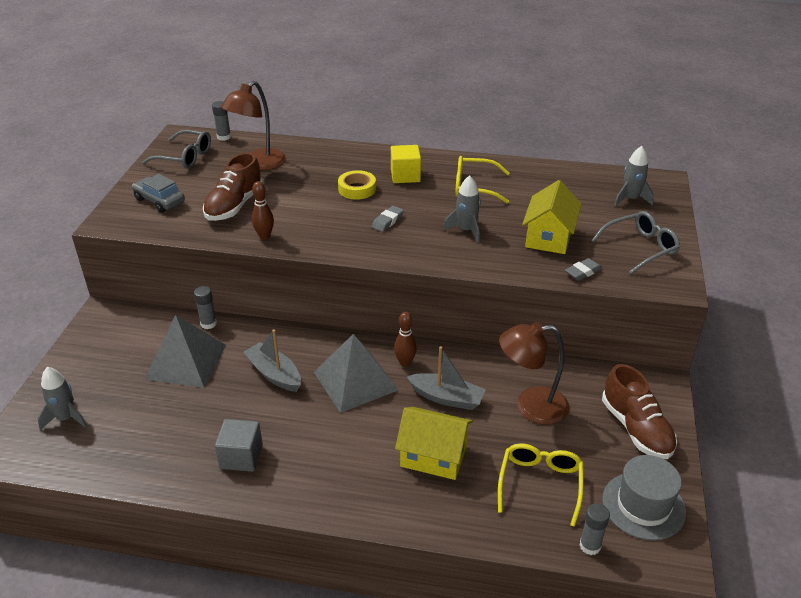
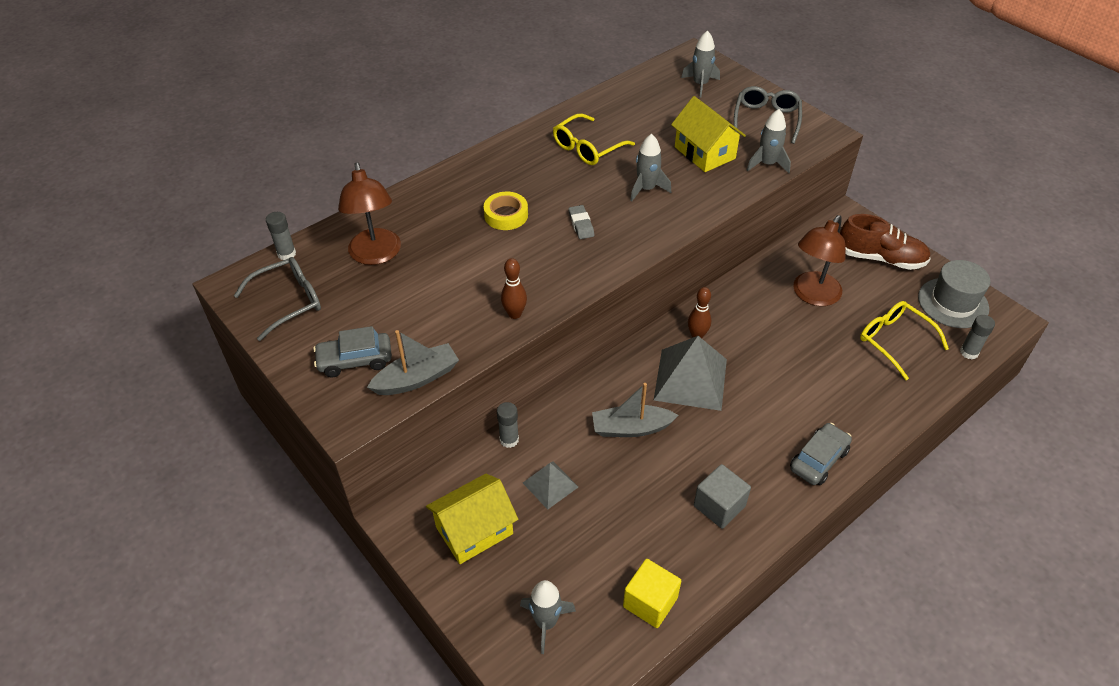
camera: 50 degrees left, 10 degrees up
grey pyramid [145,315,226,388] -> grey pyramid [523,461,578,510], size x0.55
brown shoe [203,152,263,221] -> none
yellow cube [391,145,421,183] -> yellow cube moved to [623,559,681,628]
yellow house [395,407,473,480] -> yellow house moved to [426,474,518,564]
grey boat [406,346,486,410] -> grey boat moved to [367,330,459,395]
grey eraser [565,258,602,281] -> grey rocket [747,109,791,173]
none -> grey car [790,423,852,485]

